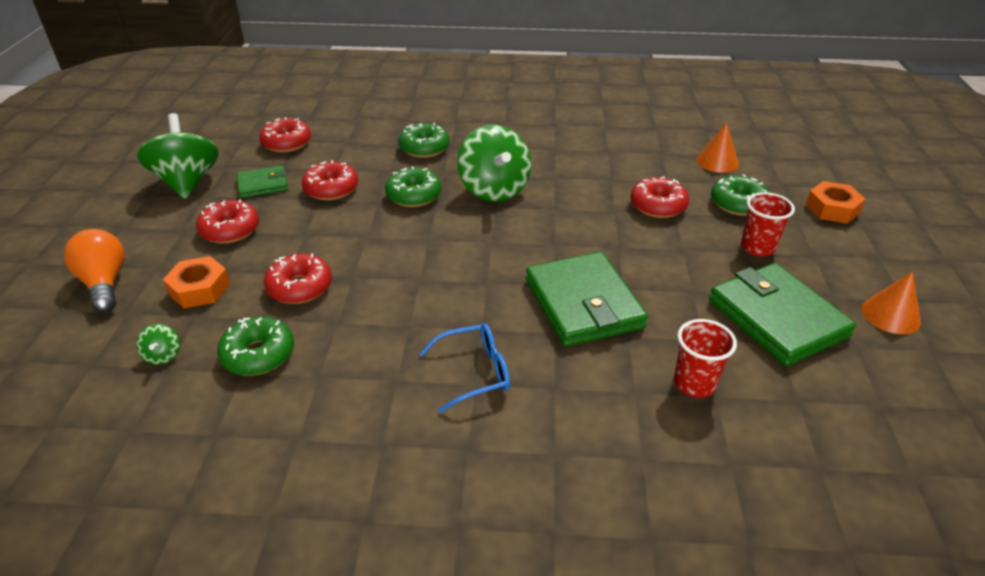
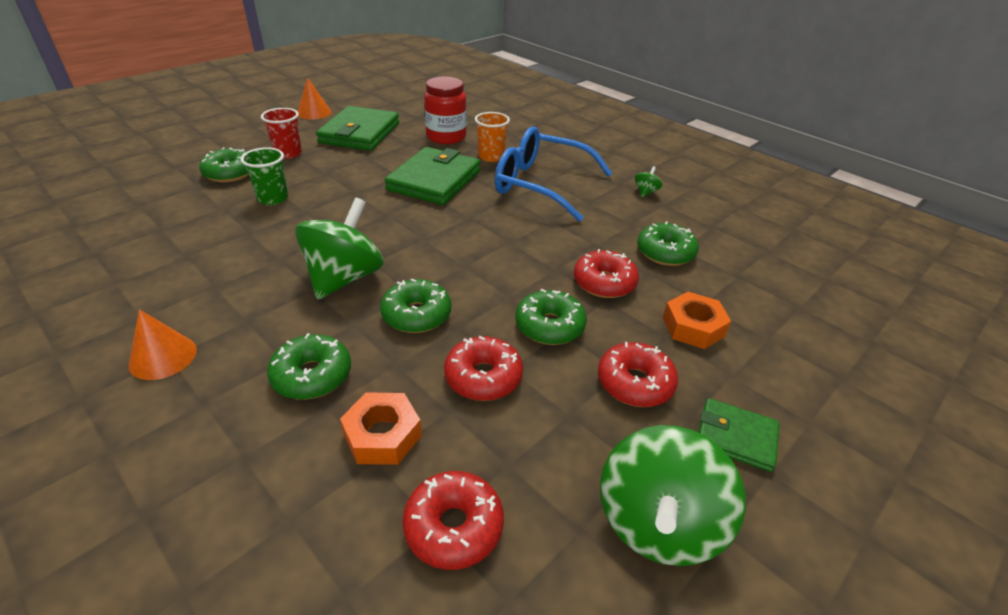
camera: 140 degrees left, 0 degrees up
orange light bulb [64,229,125,313] -> none
green spinning top [136,324,180,365] -> green spinning top moved to [635,166,662,197]
green wallet [236,165,288,198] -> green wallet moved to [698,398,780,472]
blue glasses [419,323,510,413] -> blue glasses [495,126,613,222], size x1.84
red donut [631,177,689,218] -> green cup [240,147,288,205]
red cup [674,319,737,398] -> red jar [424,76,467,144]
orange cone [696,123,739,173] -> orange cone moved to [129,309,197,380]
orange nut [806,181,866,224] -> orange nut moved to [340,392,422,465]
none -> orange cup [475,112,510,162]
none -> green donut [515,289,587,345]

